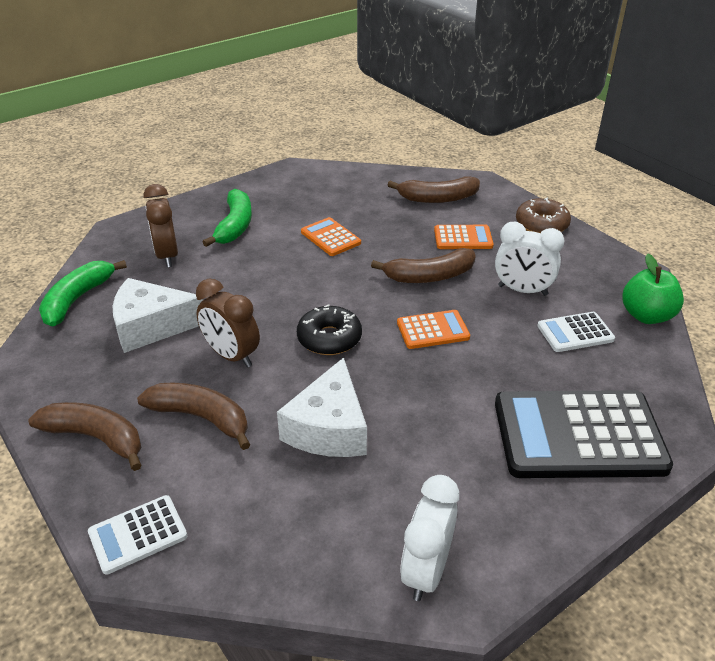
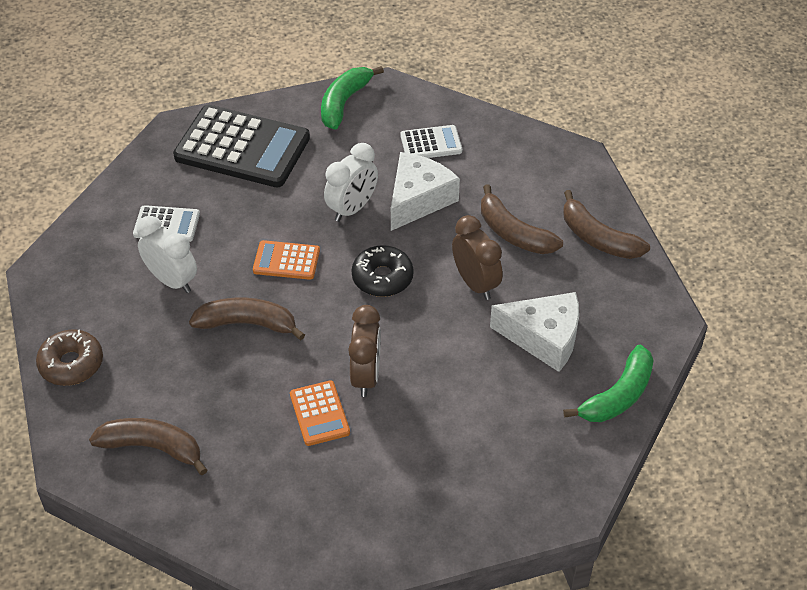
camera: 160 degrees left, 10 degrees up
white calculator [88,495,187,575] -> white calculator moved to [400,125,462,158]
brown clock [143,184,178,267] -> brown clock moved to [348,305,381,397]
green banana [203,189,252,247] -> green banana moved to [321,66,384,130]
white clock [400,475,459,601] -> white clock moved to [324,143,378,222]
orange calculator [434,225,493,249] -> none
green apple [622,254,684,324] -> none

